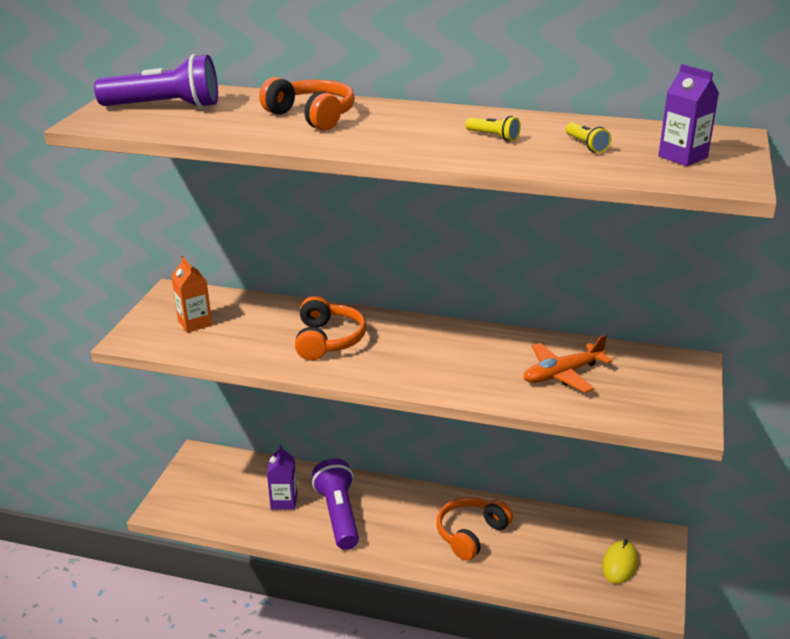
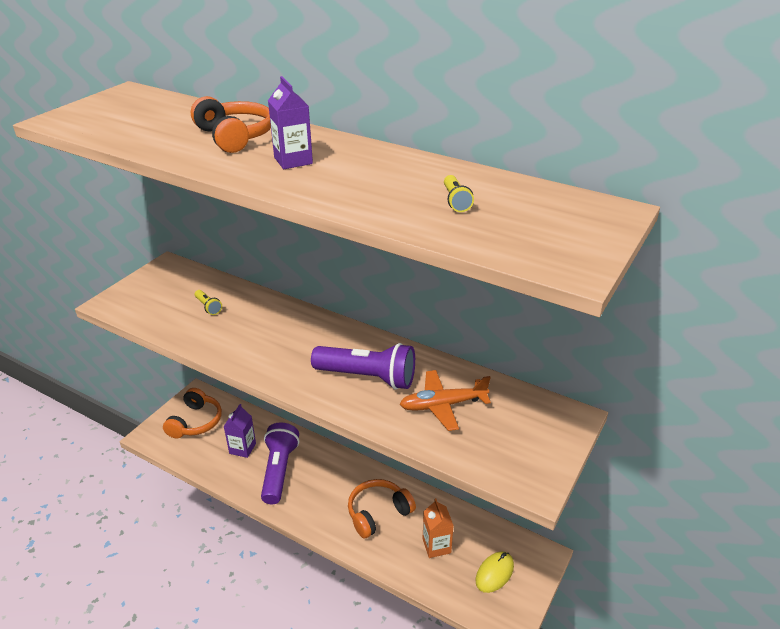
camera: 15 degrees right, 5 degrees up
purple flashlight [94,54,218,108] -> purple flashlight moved to [311,343,415,390]
orange carton [171,256,212,333] -> orange carton moved to [423,498,454,558]
orange headphones [295,296,366,361] -> orange headphones moved to [163,388,222,438]
yellow flashlight [465,116,521,141] -> yellow flashlight moved to [195,290,222,315]
purple carton [658,64,719,166] -> purple carton moved to [268,76,313,169]

